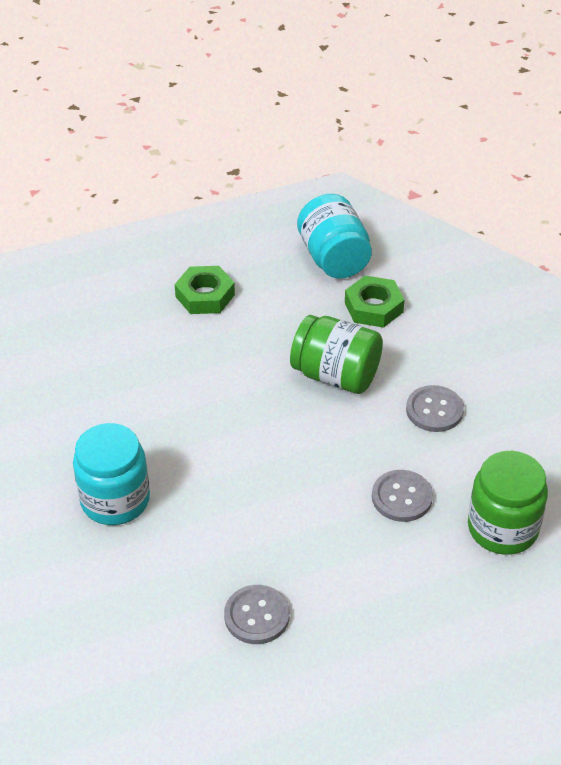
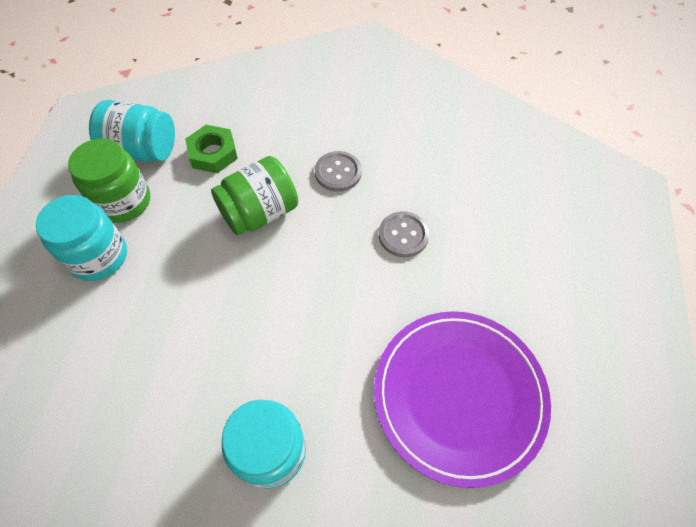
camera: 60 degrees left, 15 degrees up
green nut [175,266,235,314] -> turquoise jar [36,195,127,281]
grey button [224,585,290,644] -> purple plate [374,311,551,488]
green jar [468,451,548,555] -> green jar moved to [68,138,150,223]

